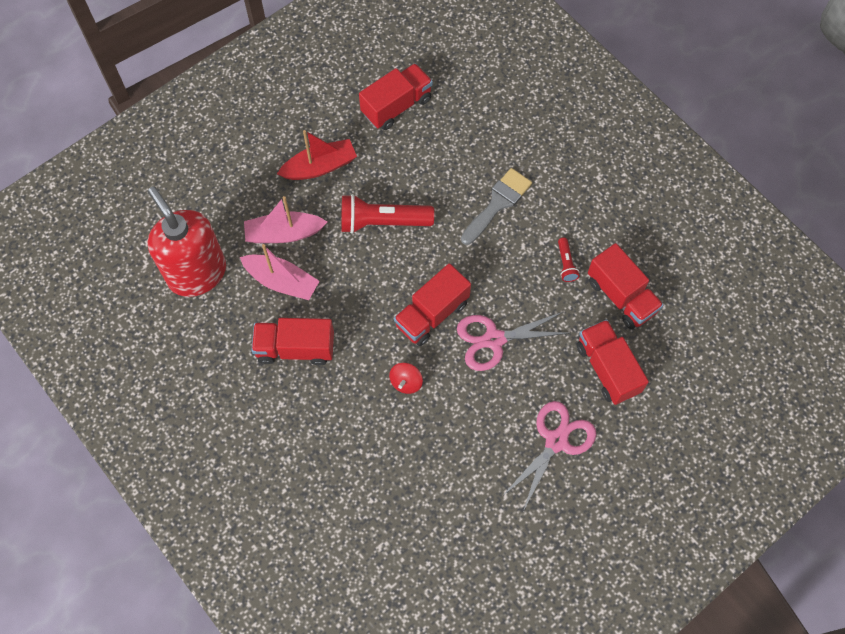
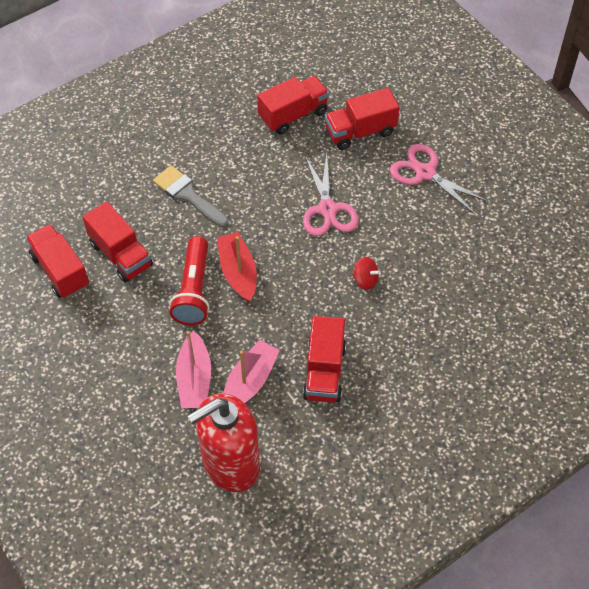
camera: 85 degrees left, 10 degrees down
red boat [277,130,357,180] -> red boat moved to [217,232,257,302]
red truck [394,263,471,346] -> red truck moved to [82,201,153,282]
red flashlight [558,238,580,282] -> none

